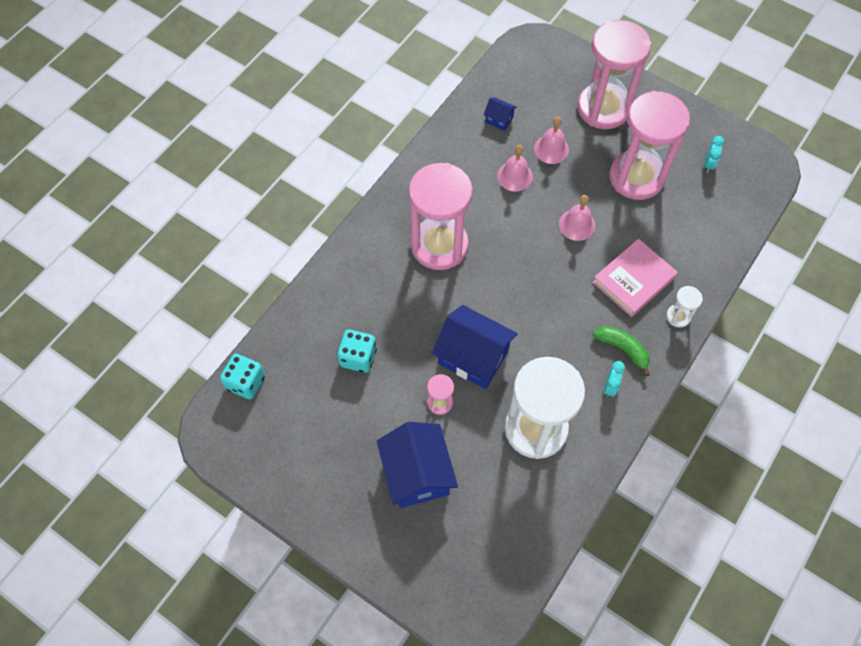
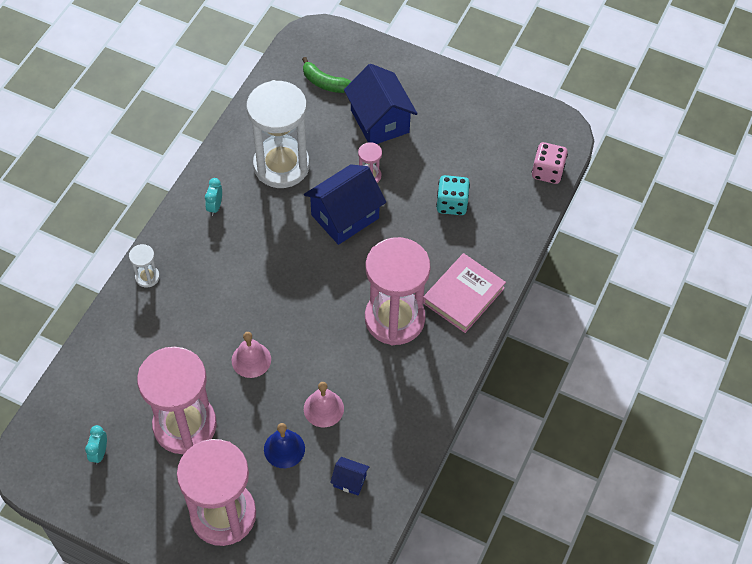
camera: 170 degrees right, 5 degrees down
turquoise dice [220,354,265,399] -> pink dice [532,142,568,184]
blue house [432,305,518,389] -> blue house turned 60 degrees counterclockwise [304,165,386,245]
pink bell [534,117,569,164] -> blue bell [264,423,305,468]
pink book [593,239,678,317] -> pink book moved to [423,253,506,333]
green banana [593,326,650,377] -> green banana moved to [302,57,352,93]

